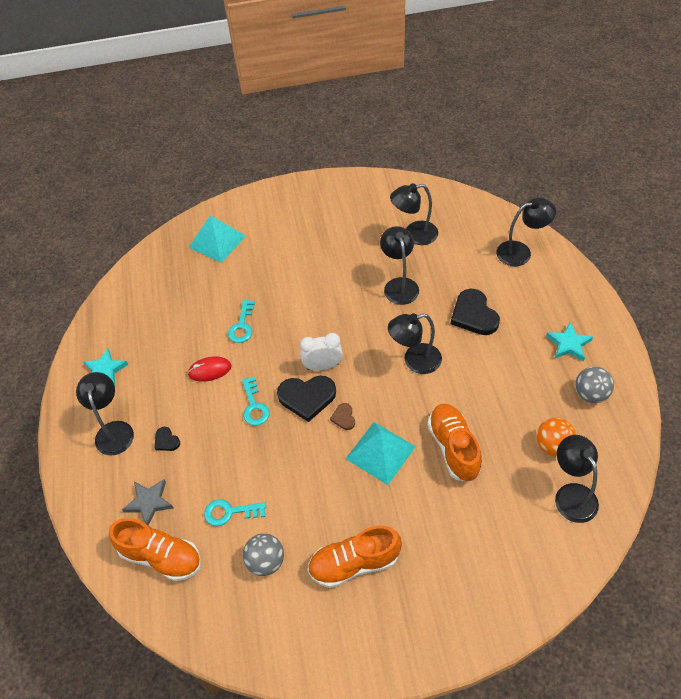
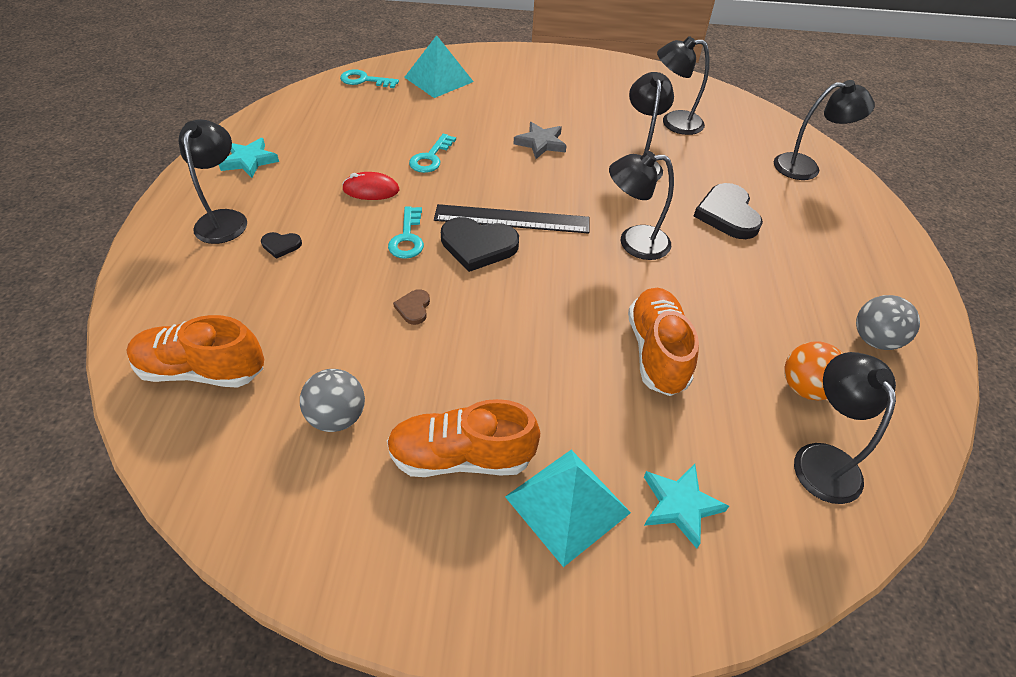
camera: 10 degrees right, 5 degrees down
orange shoe [109,518,201,581] -> orange shoe turned 150 degrees clockwise [126,315,264,388]
grey star [122,479,173,525] -> grey star moved to [514,122,567,159]
black heart [154,427,180,451] -> black heart turned 60 degrees counterclockwise [261,232,302,259]
turquoise key [204,499,266,526] -> turquoise key moved to [340,69,399,88]
white clock [300,333,343,371] -> black ruler [434,204,589,234]
brown heart [330,403,355,430] -> brown heart moved to [393,289,430,325]
turquoise pyramid [346,422,416,485] -> turquoise pyramid moved to [505,450,631,567]
turquoise star [546,322,593,362] -> turquoise star moved to [644,464,729,549]

